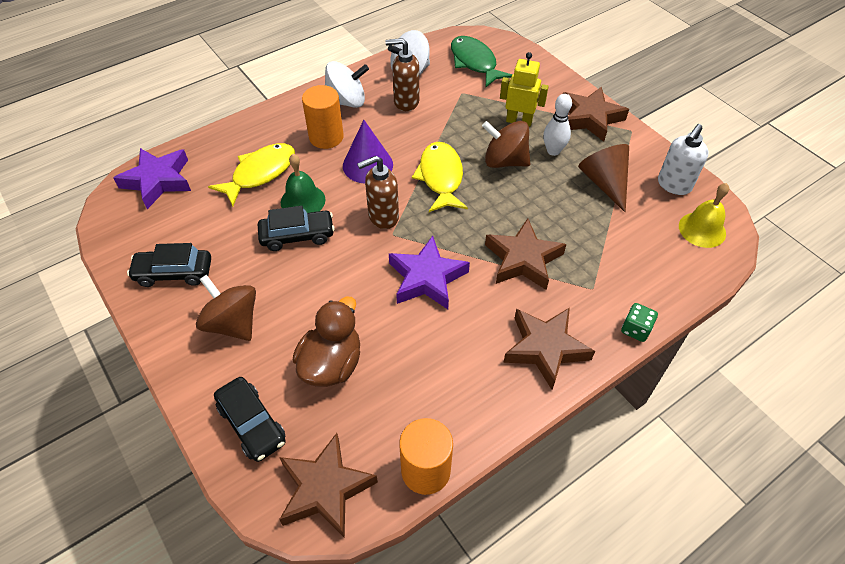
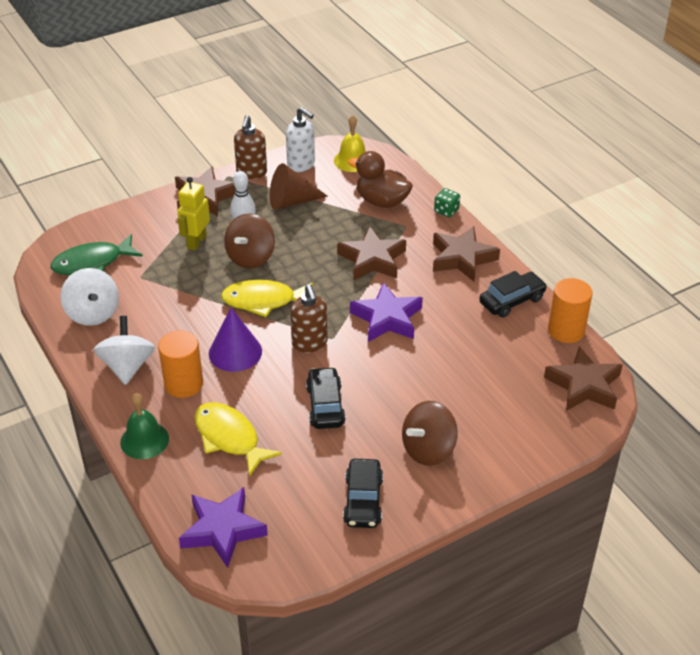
camera: 85 degrees left, 10 degrees down
black car [214,377,286,462] -> black car moved to [479,271,547,318]
green bell [281,154,325,213] -> green bell moved to [120,393,169,459]
brown duck [293,296,360,387] -> brown duck moved to [348,151,413,208]
brown soap dispenser [385,38,419,111] -> brown soap dispenser moved to [234,115,267,179]

